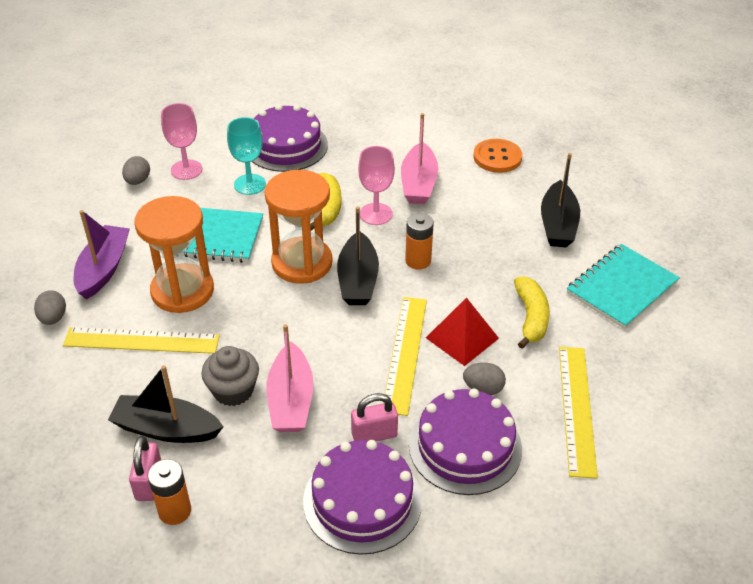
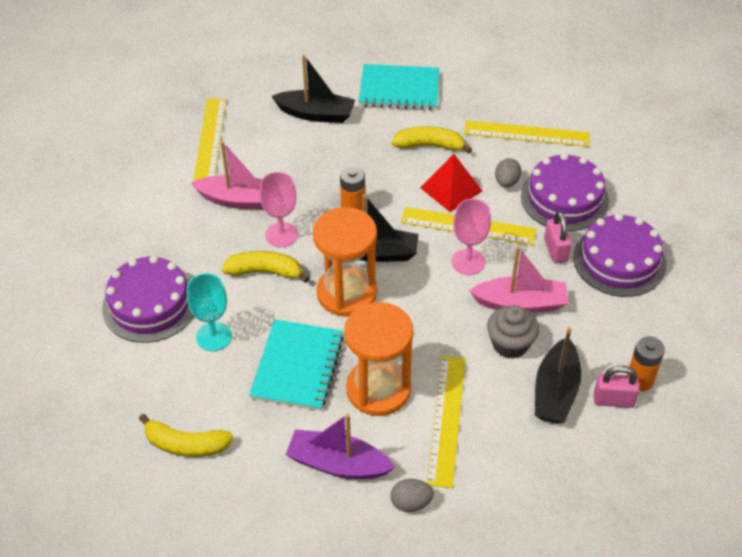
camera: 85 degrees left, 5 degrees up
grey egg [122,156,150,185] -> yellow banana [139,414,233,457]
pink goblet [161,103,202,180] -> pink goblet moved to [452,199,491,275]
orange button [473,139,522,173] -> yellow ruler [193,99,227,182]
turquoise notebook [567,244,680,329] -> turquoise notebook turned 45 degrees counterclockwise [359,64,439,110]

